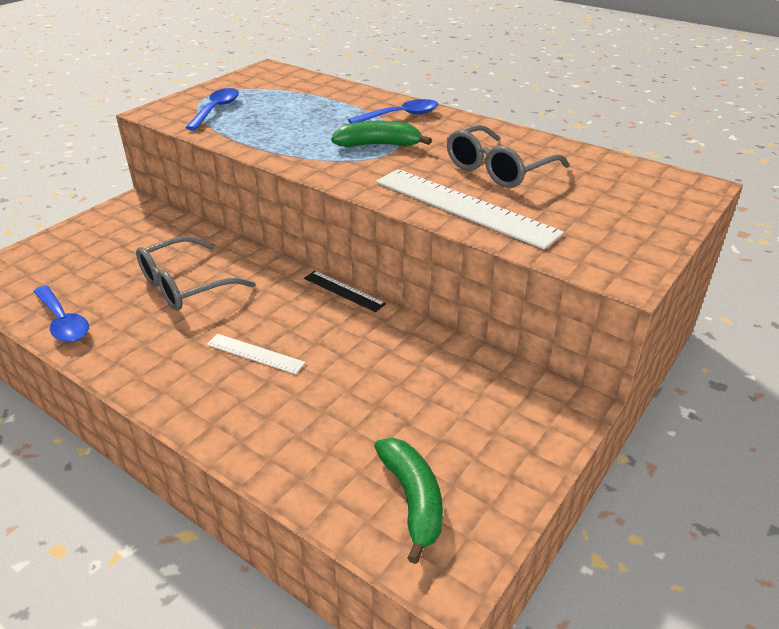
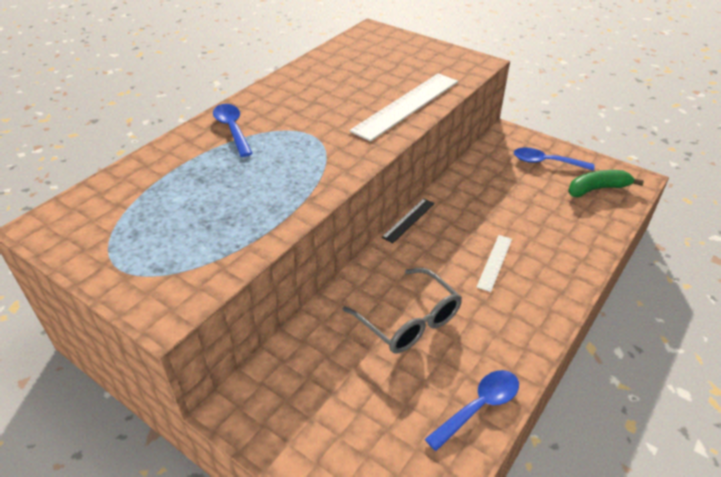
camera: 90 degrees left, 5 degrees up
blue spoon [185,88,239,130] -> blue spoon moved to [514,147,595,171]
green banana [331,121,432,147] -> none
grey glasses [447,125,569,188] -> none

